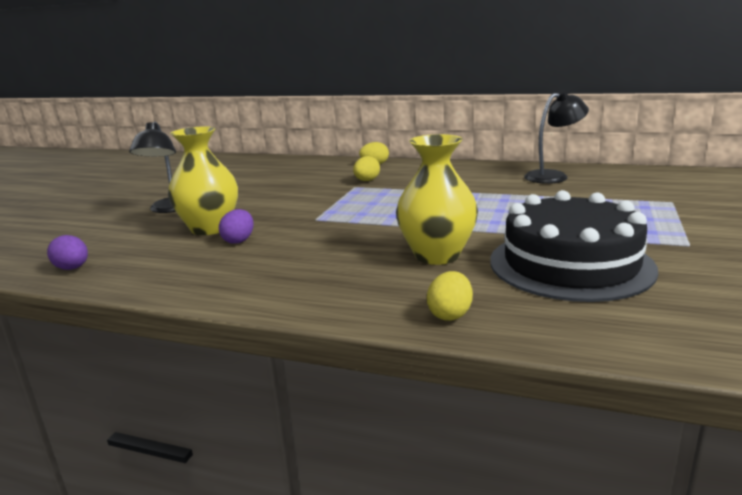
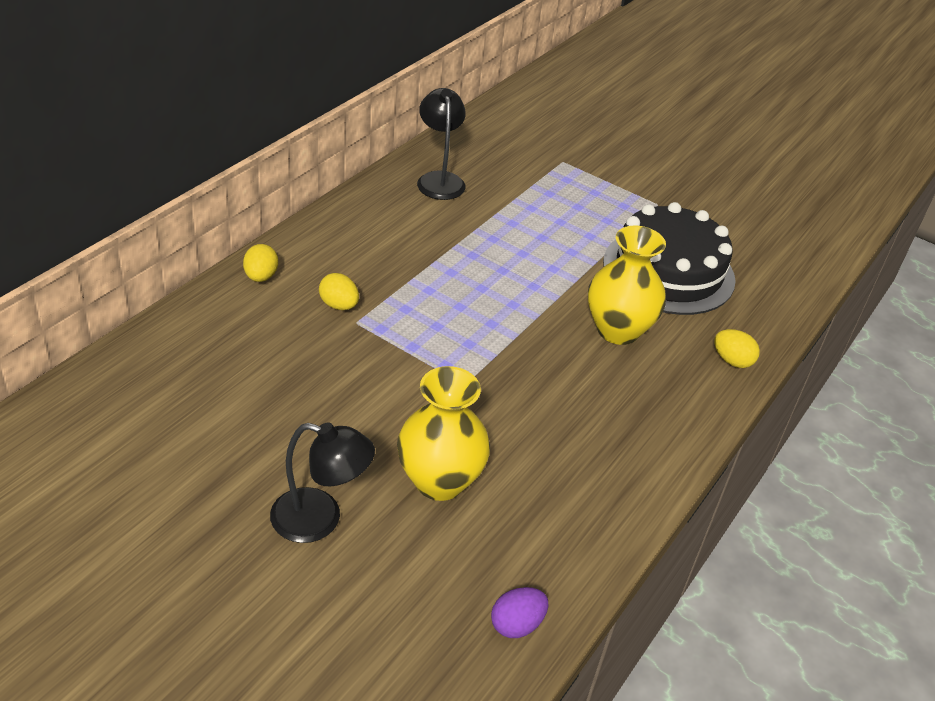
camera: 80 degrees left, 20 degrees up
purple egg [219,209,254,244] -> none

